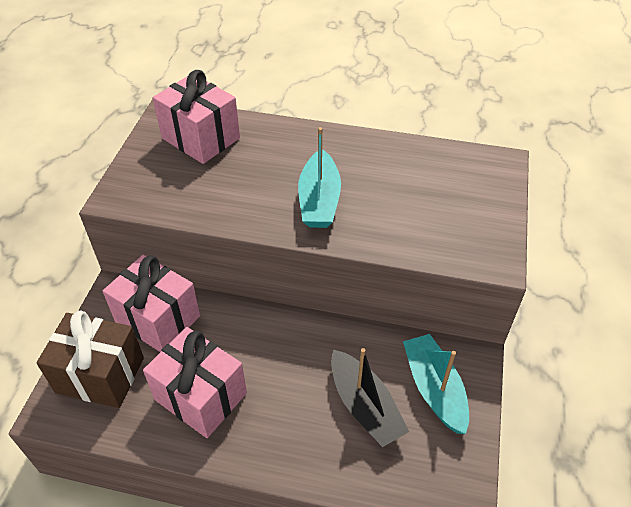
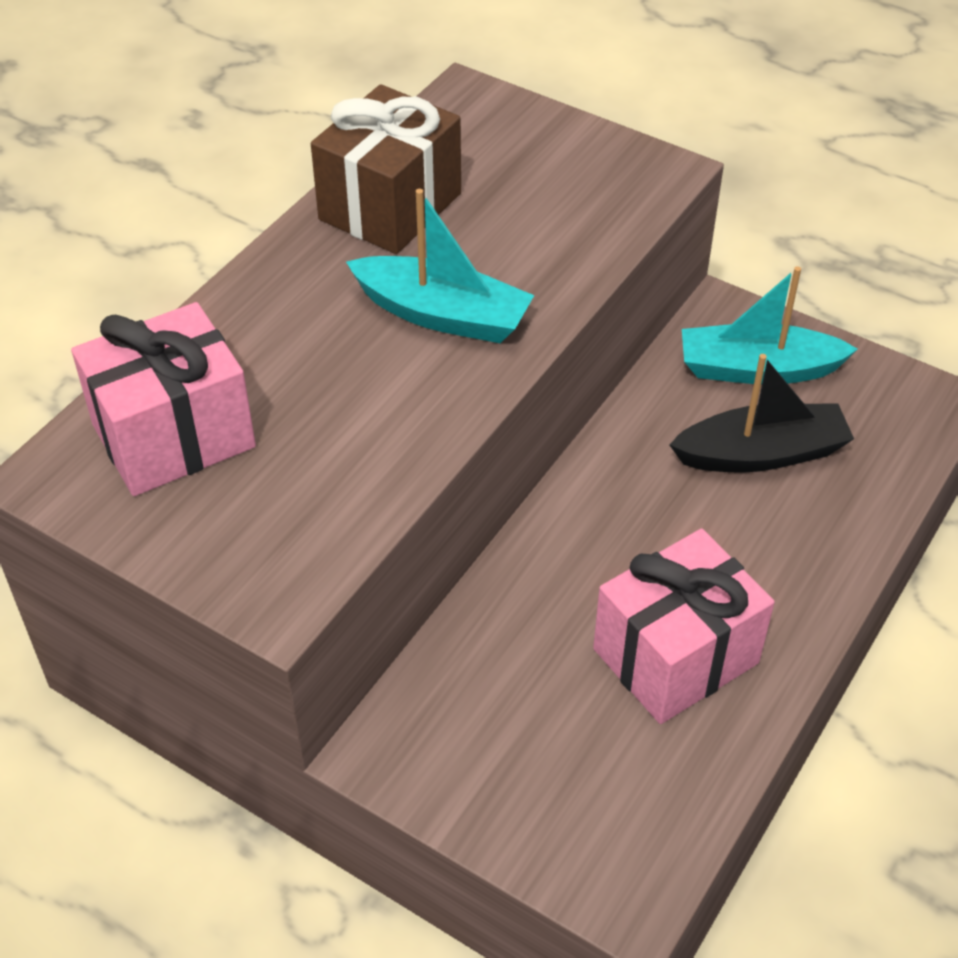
camera: 70 degrees left, 0 degrees up
brown gift [36,310,144,408] -> brown gift moved to [311,84,461,254]
pink gift [103,254,200,352] -> none

